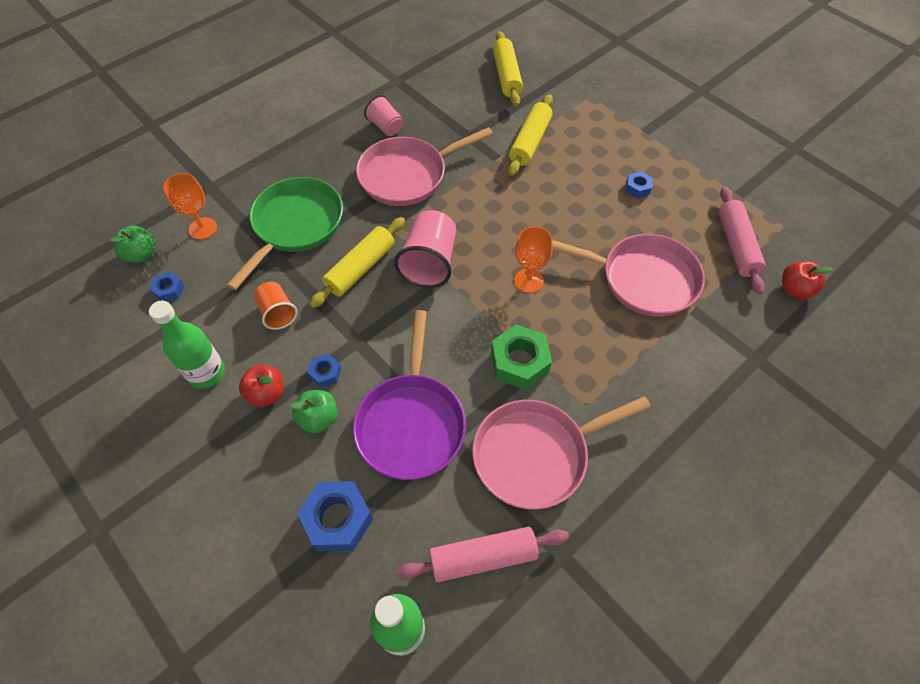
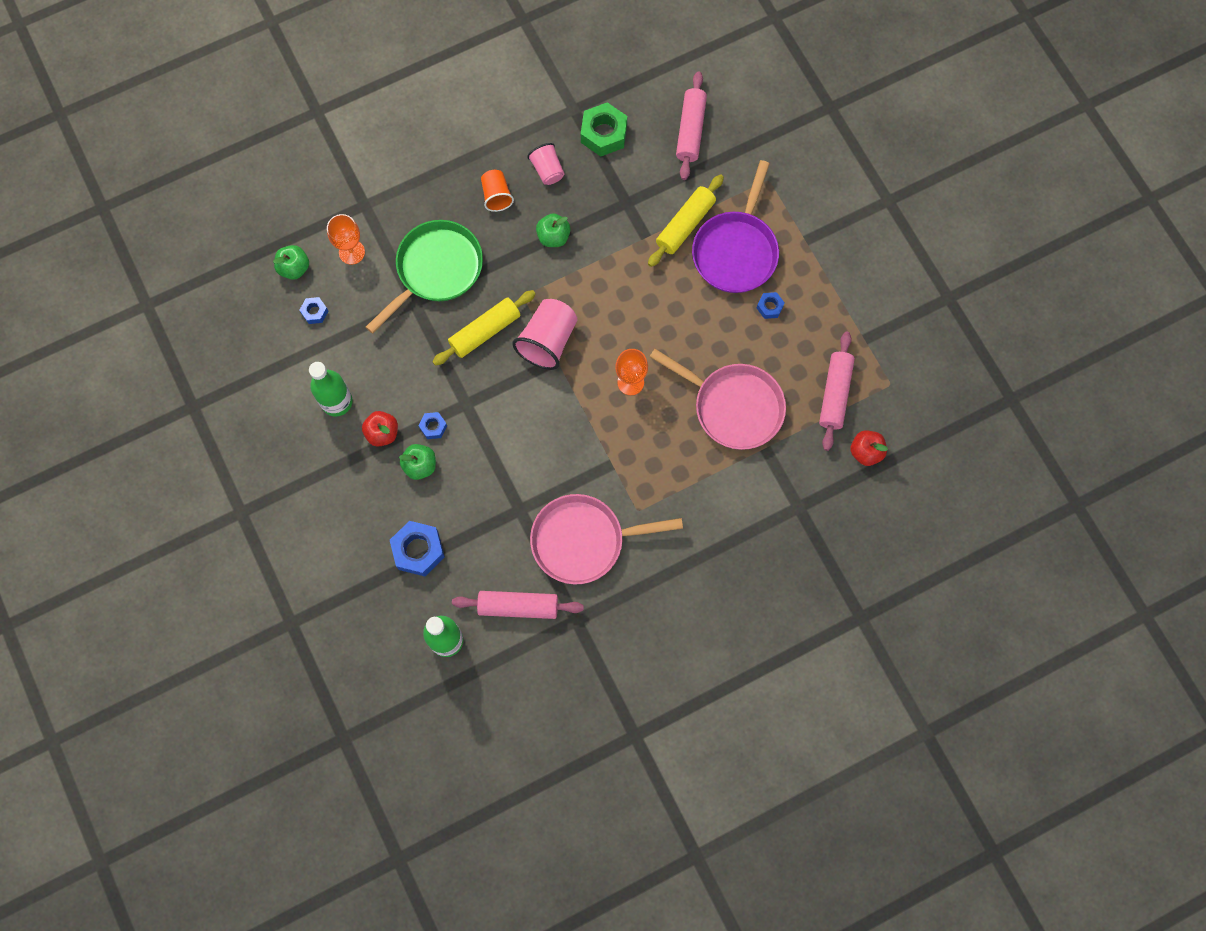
camera: 15 degrees right, 15 degrees up
orange cup [254,282,298,330] -> orange cup moved to [481,170,514,212]
purple pan [353,310,466,480] -> purple pan moved to [692,160,779,293]
pink pan [356,127,493,206] -> green apple [536,213,571,247]
green nut [491,324,552,390] -> green nut moved to [581,102,627,157]
yellow rolling pin [493,31,523,106] -> pink rolling pin [676,71,707,180]

